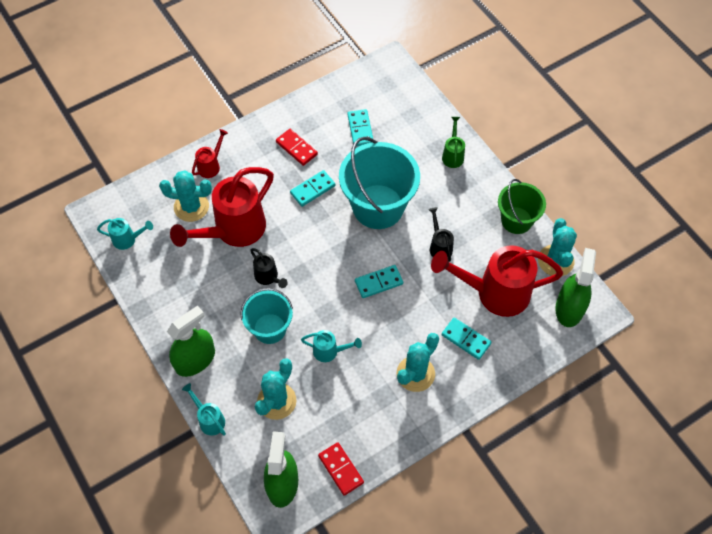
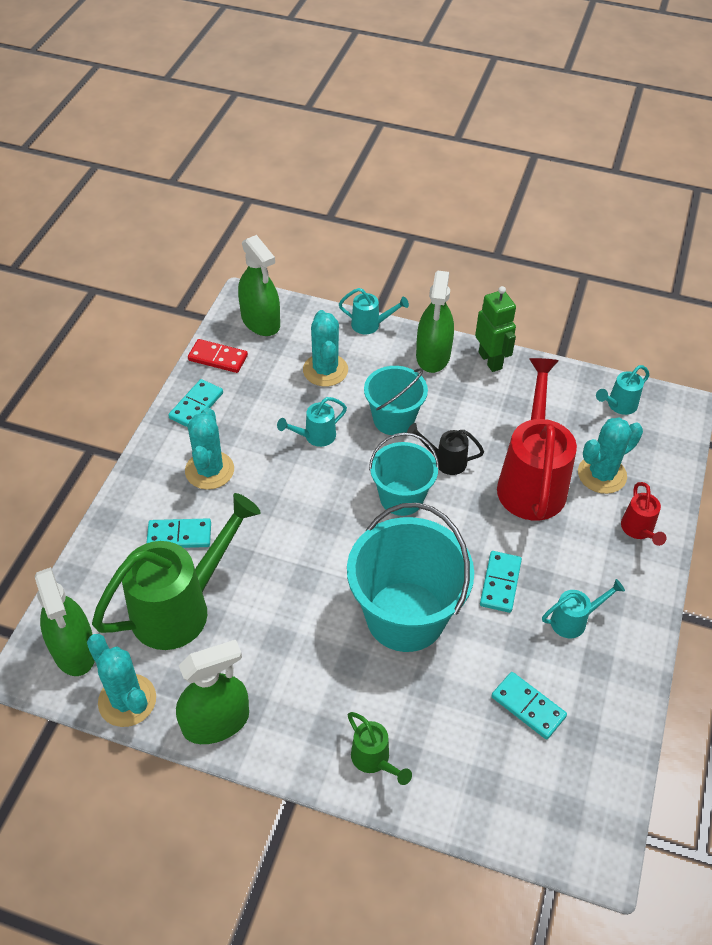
camera: 140 degrees right, 10 degrees down
red domino [276,129,318,166] -> turquoise watering can [542,579,625,638]
turquoise domino [355,265,403,298] -> turquoise domino moved to [168,379,223,427]
black watering can [428,207,454,262] -> none
red watering can [431,245,563,317] -> green watering can [92,493,261,650]
green bucket [498,179,546,234] -> green spray bottle [176,640,249,744]
none -> turquoise bucket [369,433,439,516]
none -> green robot [475,286,516,372]

